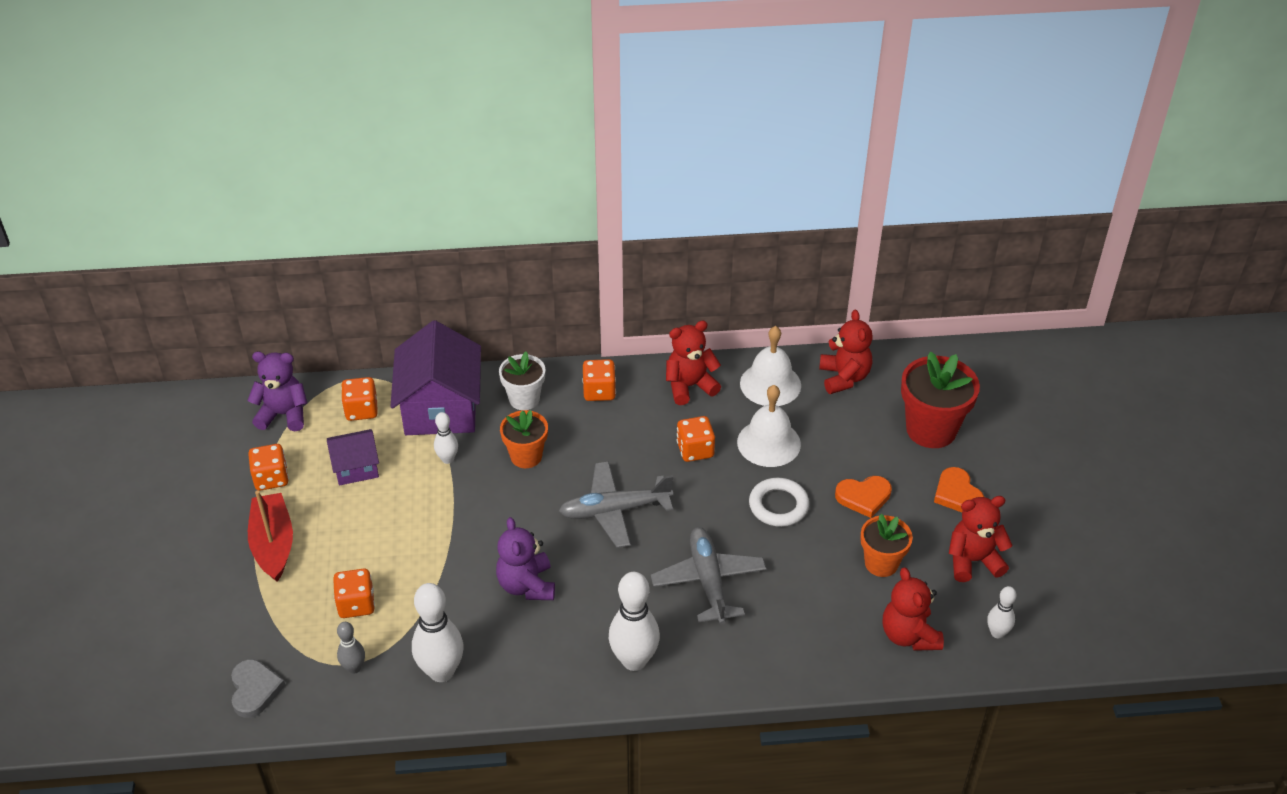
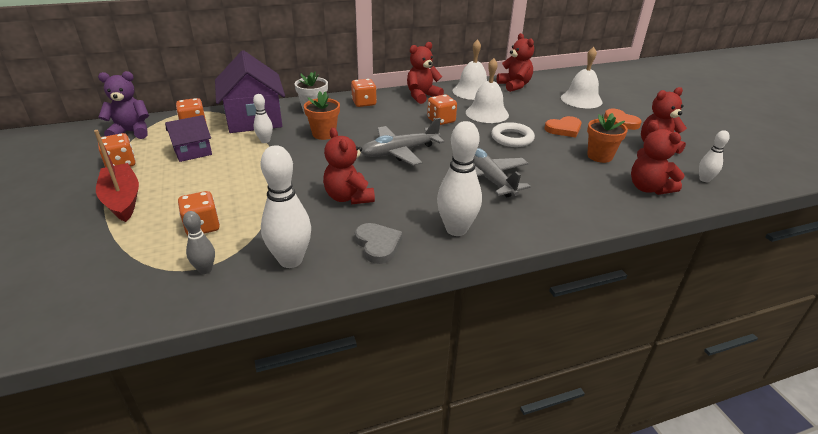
camera: 15 degrees left, 10 degrees down
grey heart [231,659,285,718] -> grey heart moved to [355,223,402,264]
purple teddy bear [496,517,555,600] -> red teddy bear [323,128,375,205]
red flower pot [901,352,980,448] -> white bell [561,47,603,108]

